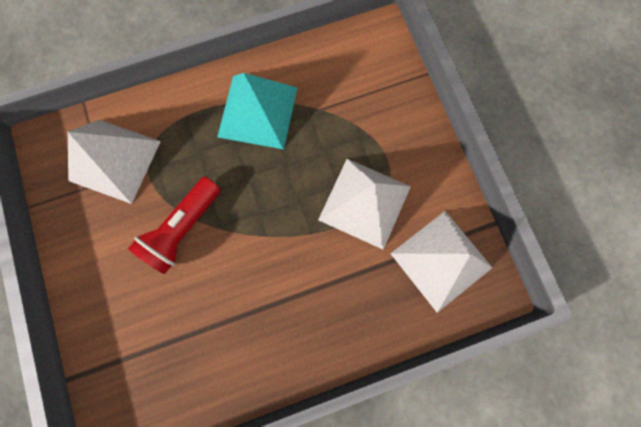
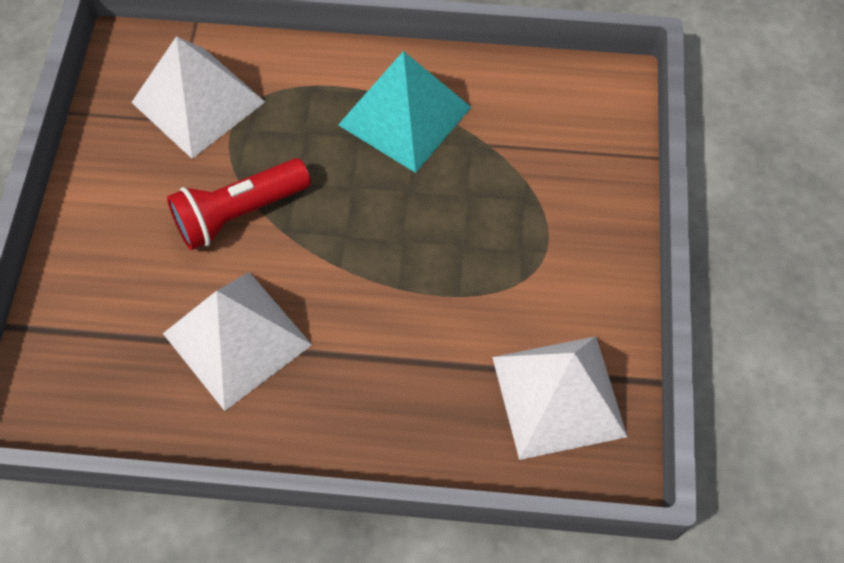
camera: 25 degrees right, 15 degrees down
white pyramid [318,159,411,250] -> white pyramid moved to [163,272,312,411]

